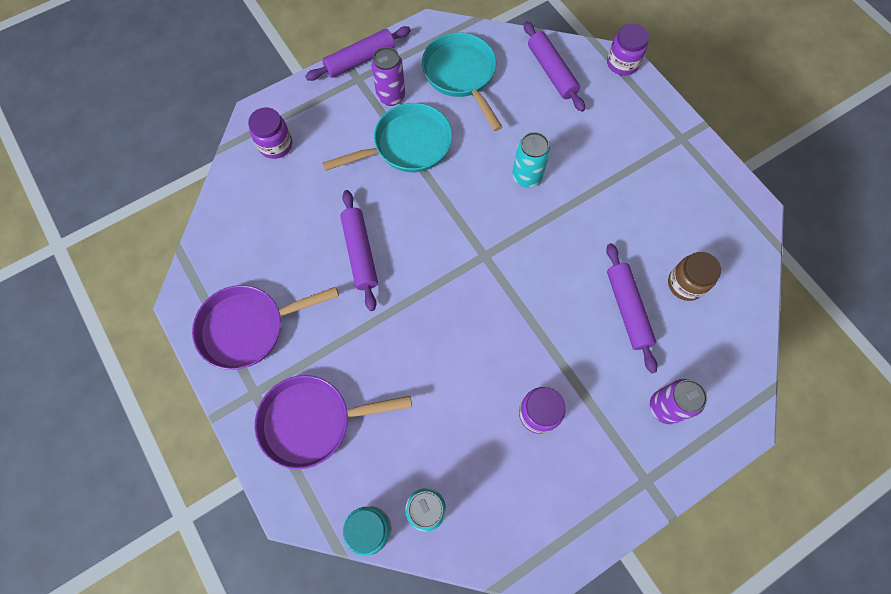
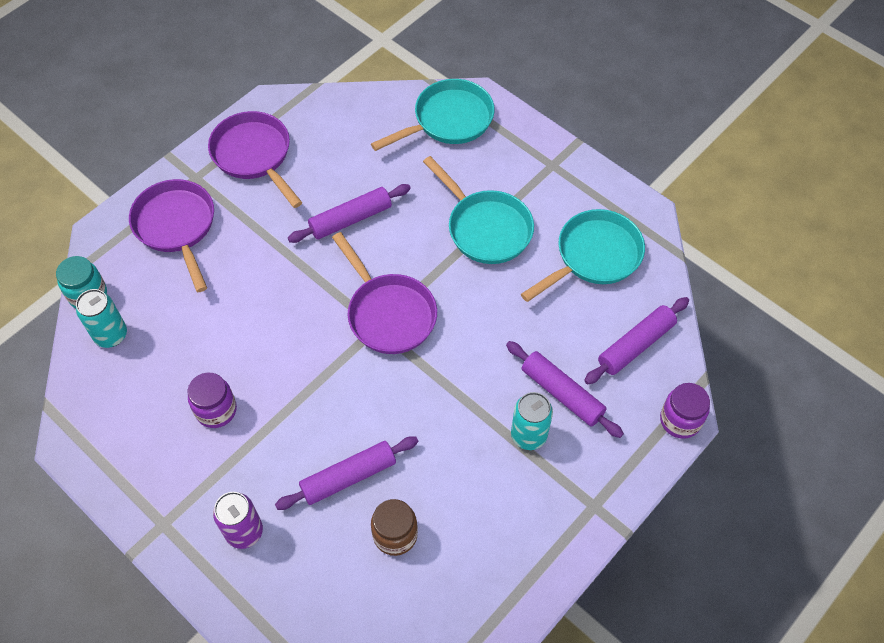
camera: 75 degrees right, 10 degrees down
purple jar [248,108,292,159] -> turquoise pan [371,79,494,151]
purple rolling pin [305,26,411,81] -> purple rolling pin moved to [506,341,624,438]
purple can [371,47,405,106] -> none
turquoise can [512,132,550,188] -> turquoise can moved to [511,392,553,450]
none -> purple pan [332,232,437,354]

